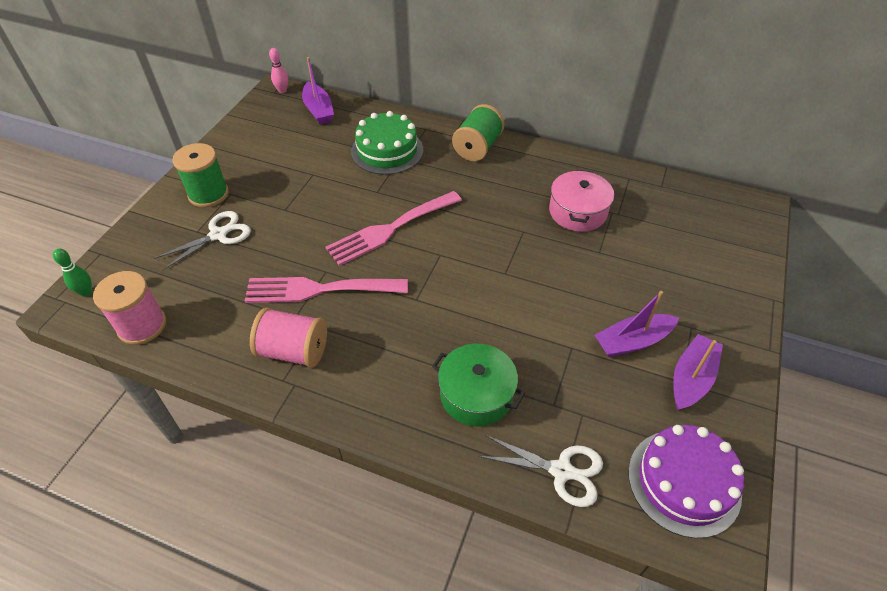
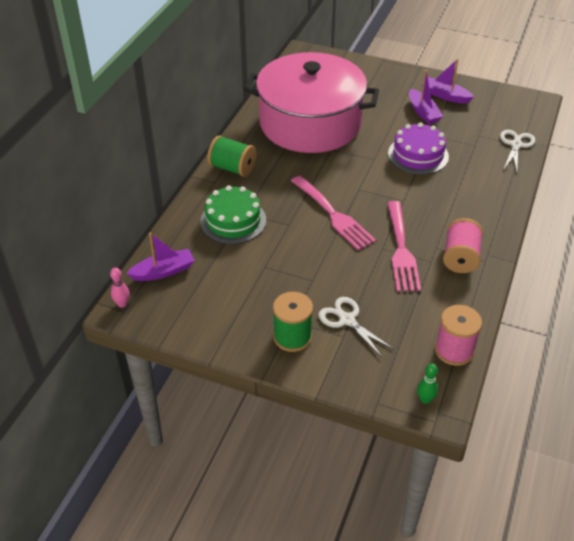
camera: 90 degrees left, 5 degrees down
green pot [432,344,525,427] -> none
pink pot [549,170,614,232] -> pink pot [244,52,379,153], size x2.40
purple cake [628,425,744,538] -> purple cake moved to [388,122,449,175]

